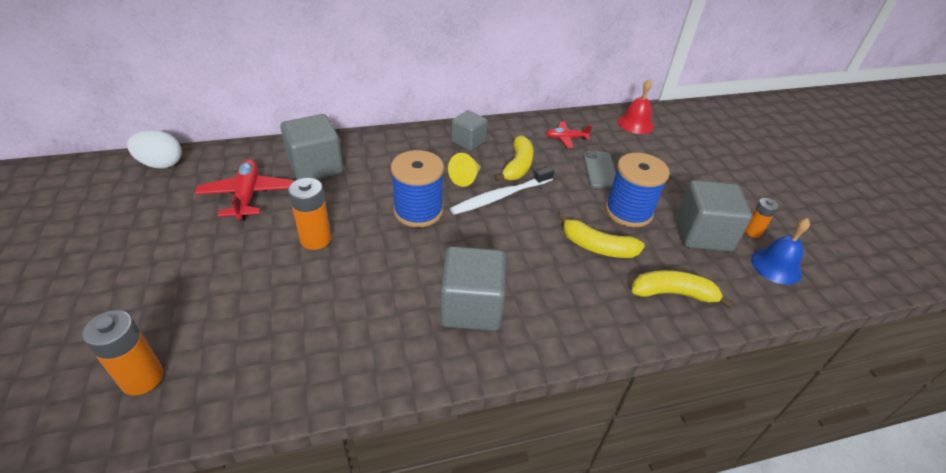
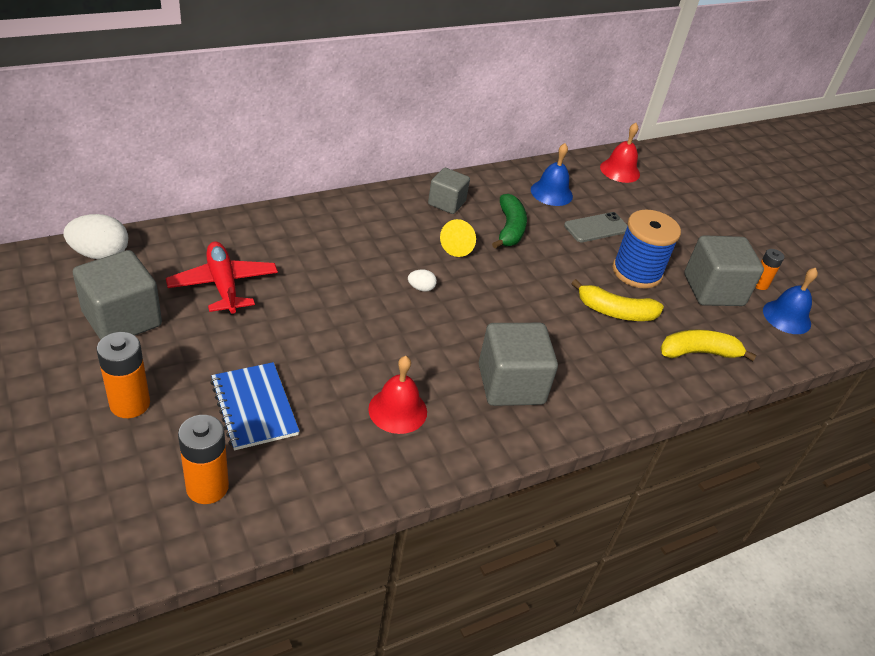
camera: 15 degrees left, 0 degrees up
grey cube [280,114,343,180] -> grey cube moved to [73,250,162,340]
orange battery [288,178,331,250] -> orange battery moved to [97,332,150,418]
blue spool [391,150,444,227] -> white egg [408,270,437,292]
white toothbrush [450,167,554,215] -> none
yellow banana [494,135,533,182] -> green banana [492,194,527,249]
red plane [546,122,592,148] -> blue bell [531,143,573,206]
grey phone [583,151,616,189] -> grey phone turned 75 degrees clockwise [564,212,628,242]
none -> blue notebook [210,362,299,450]
none -> red bell [368,356,427,434]

